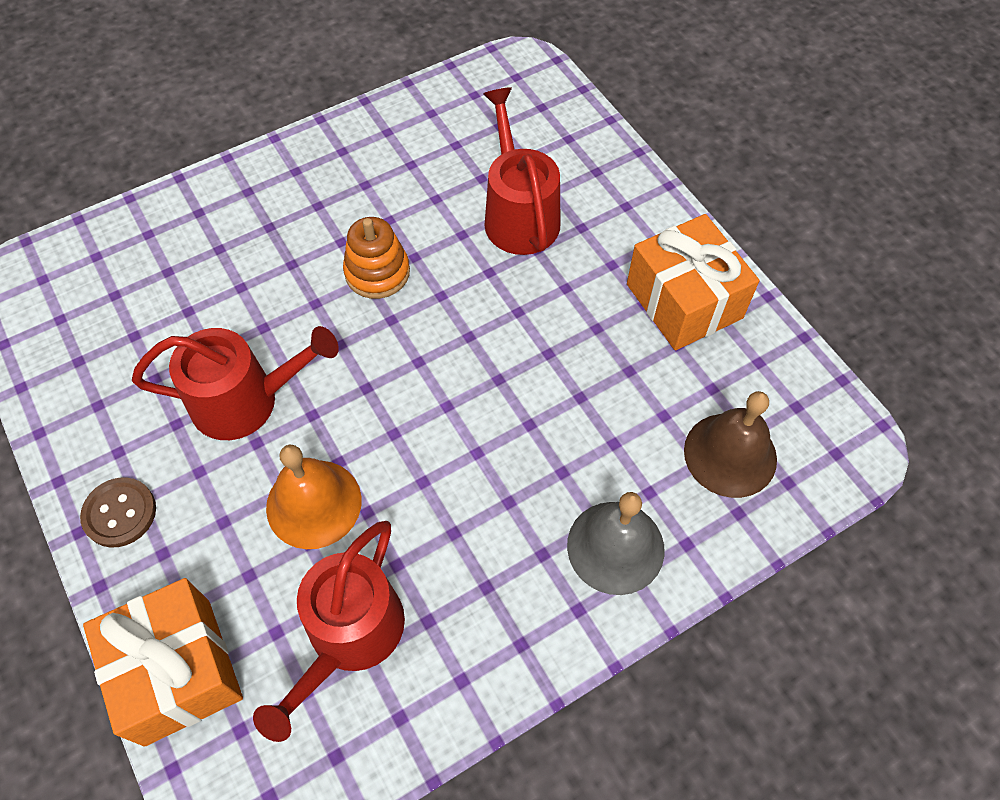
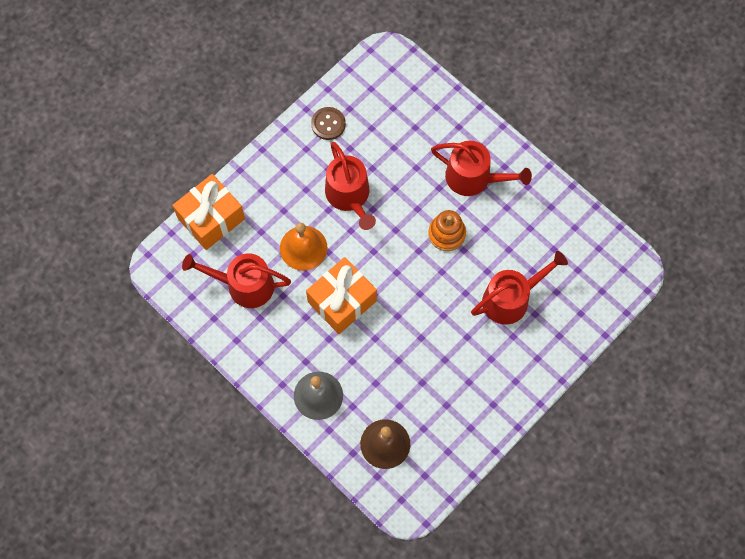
camera: 75 degrees right, 10 degrees up
brown button [80,477,156,548] -> brown button moved to [311,107,346,140]
orange gift [627,214,759,350] -> orange gift moved to [306,257,377,334]
none -> red watering can [431,141,532,196]

